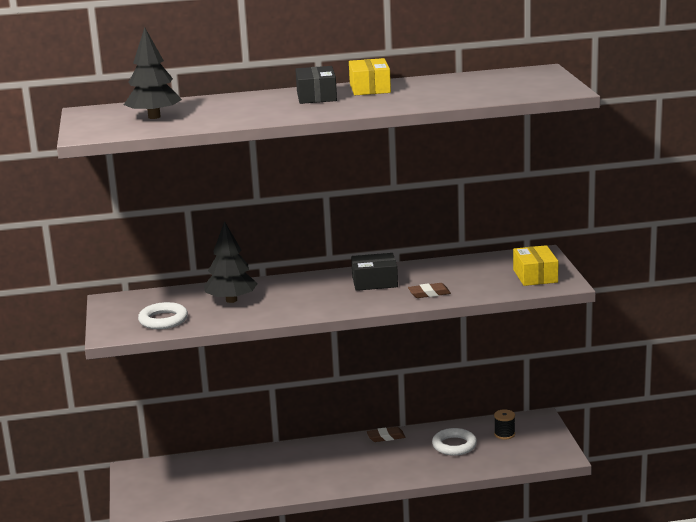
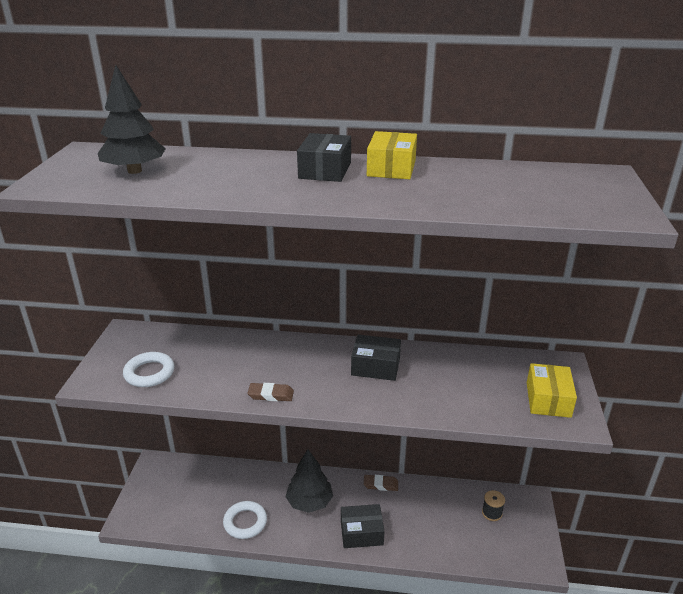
camera: 15 degrees right, 10 degrees up
black tree [204,221,258,303] -> black tree moved to [285,449,333,513]
brown eraser [408,283,451,298] -> brown eraser moved to [248,383,294,401]
white ring [432,428,477,456] -> white ring moved to [223,501,267,539]
none -> black box [341,504,384,548]

